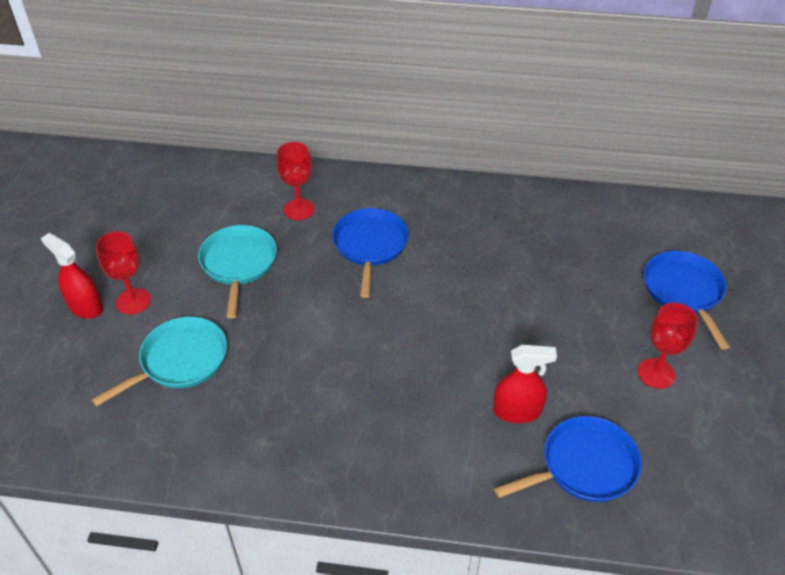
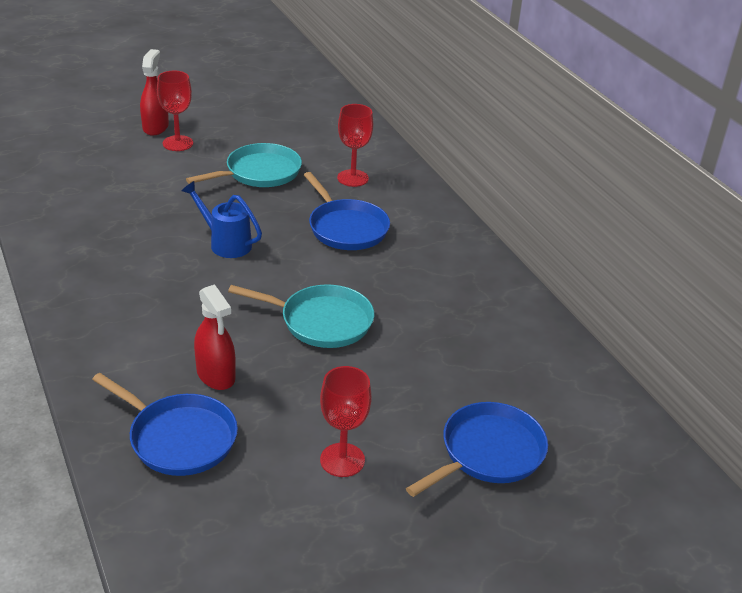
camera: 55 degrees right, 10 degrees down
turquoise pan [92,317,227,407] -> turquoise pan moved to [228,284,374,348]
blue pan [332,208,409,298] -> blue pan turned 90 degrees clockwise [304,172,390,250]
none -> blue watering can [181,181,262,258]

